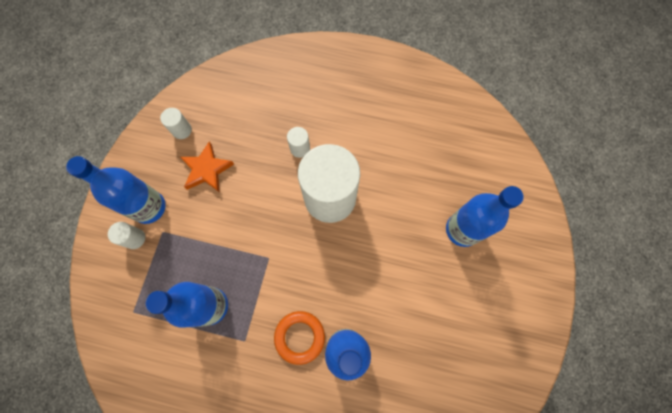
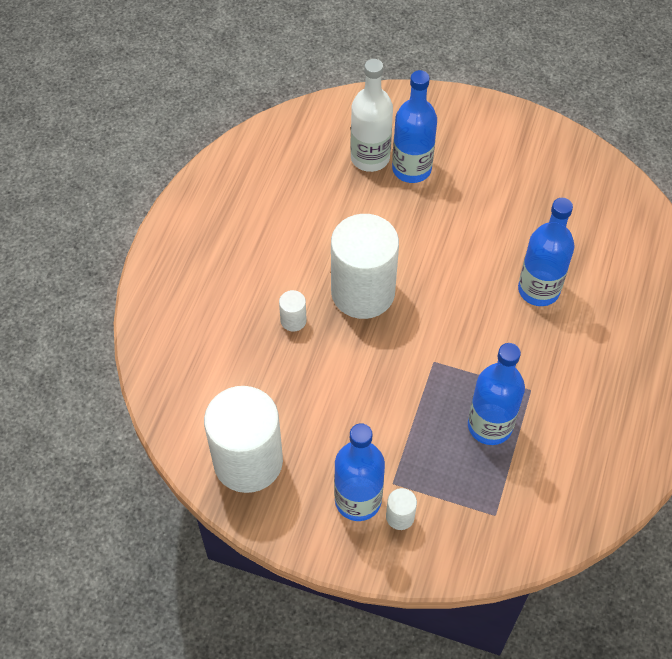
camera: 85 degrees left, 15 degrees down
white cylinder [160,108,192,139] -> white cylinder [204,386,283,493], size x2.49
orange star [180,142,234,193] -> none
orange ring [274,311,325,365] -> none
none -> white bottle [350,59,393,172]

